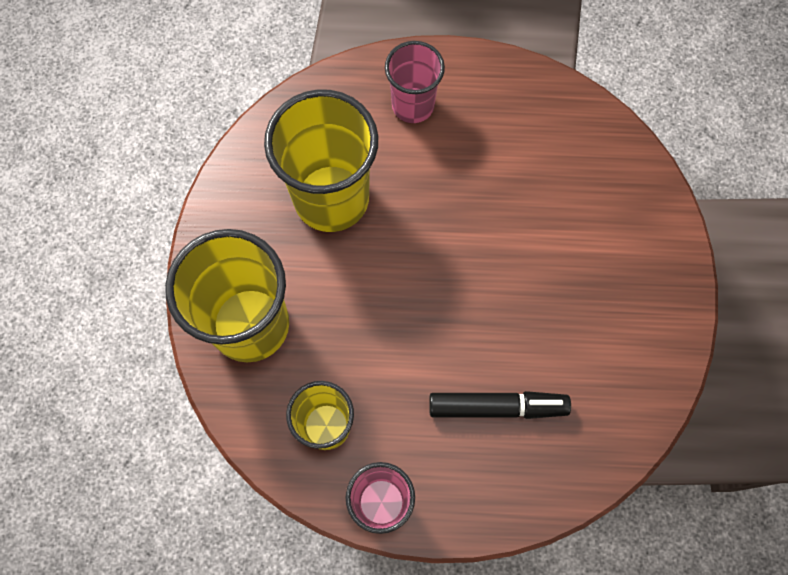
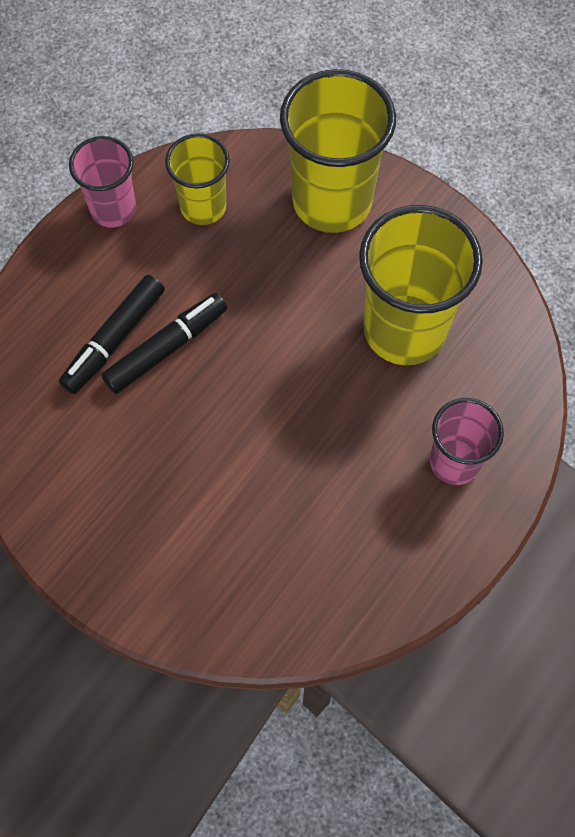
camera: 125 degrees right, 5 degrees down
none -> black marker [101,293,227,394]

